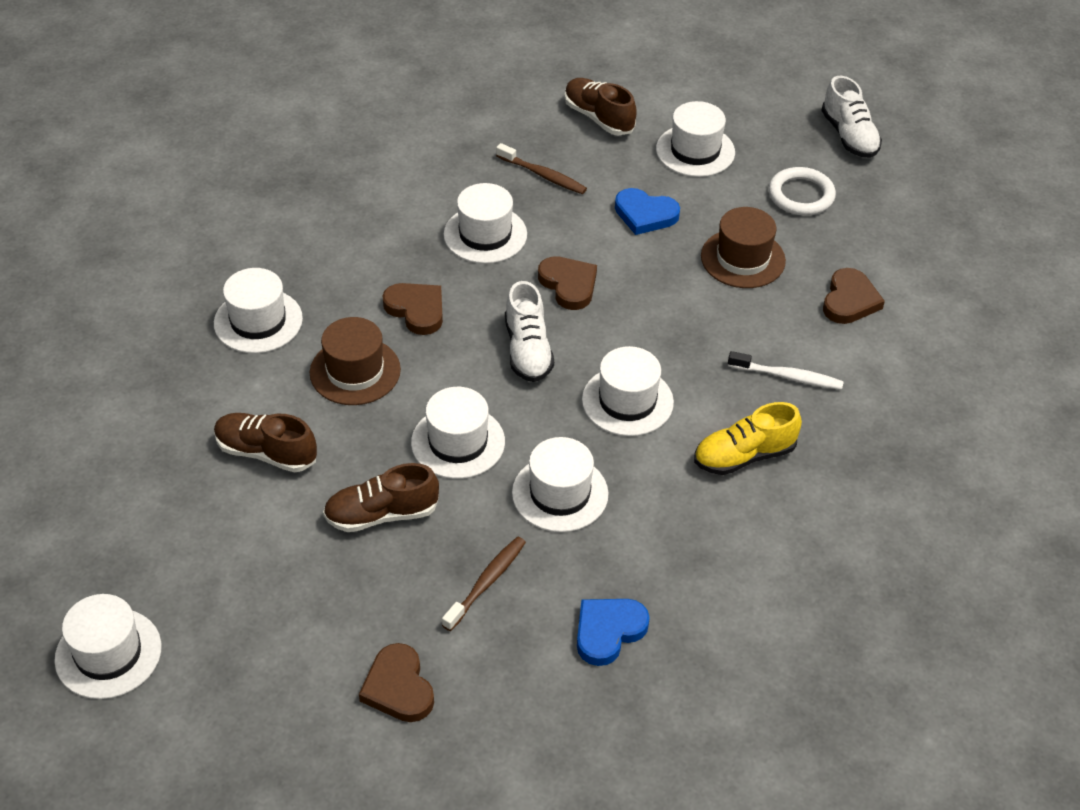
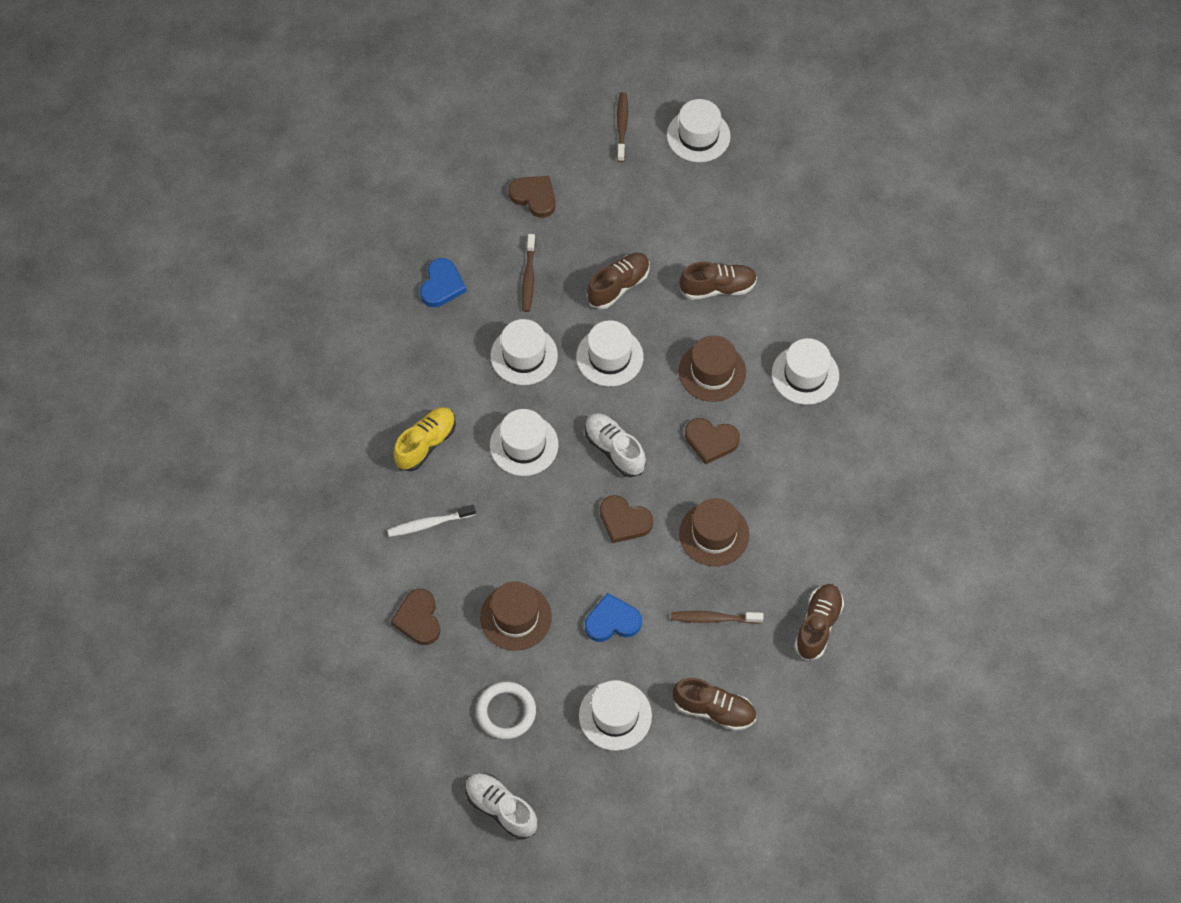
camera: 150 degrees right, 15 degrees up
white hat [443,183,527,264] -> brown hat [679,498,749,566]
none -> brown toothbrush [617,92,628,162]
none -> brown shoe [794,584,844,660]

